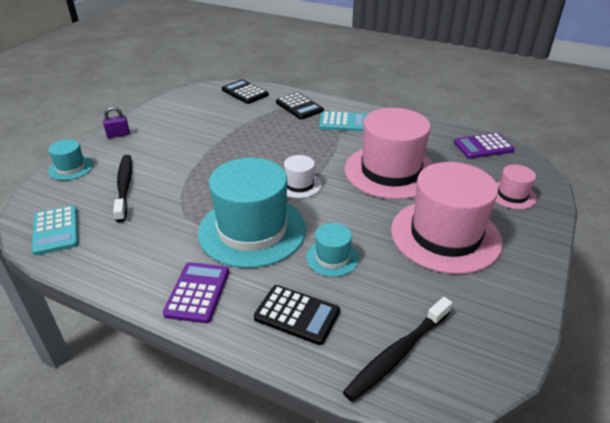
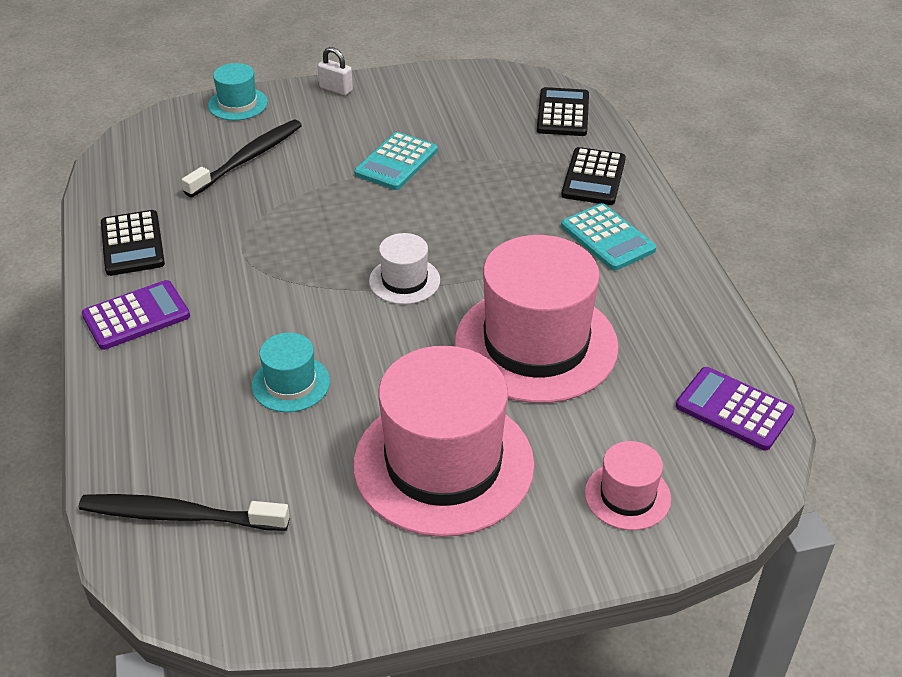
camera: 50 degrees right, 5 degrees up
turquoise calculator [32,205,78,255] -> turquoise calculator moved to [354,132,438,190]
purple padlock [103,107,130,138] -> white padlock [318,47,353,95]
turquoise hat [198,158,306,268] -> none
black calculator [254,285,340,345] -> black calculator moved to [101,210,165,276]

